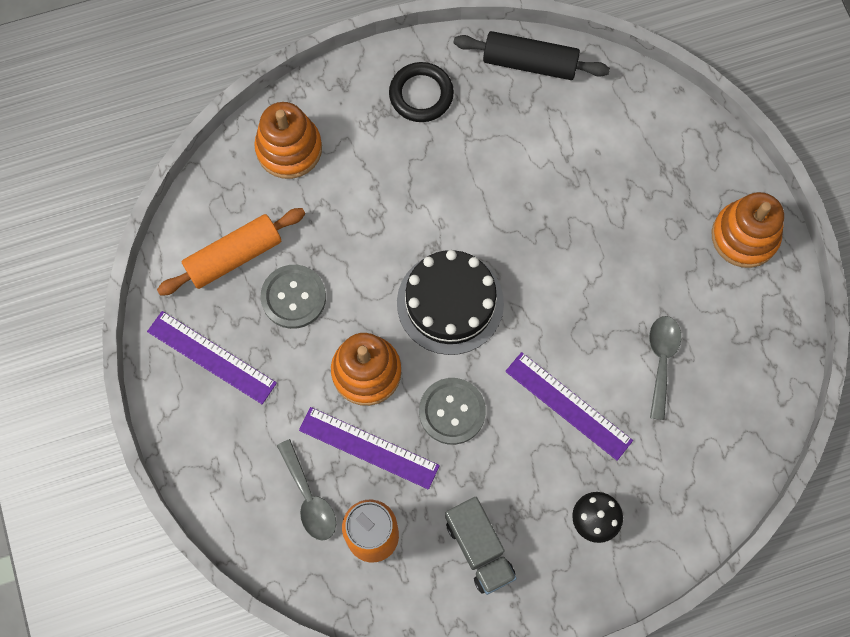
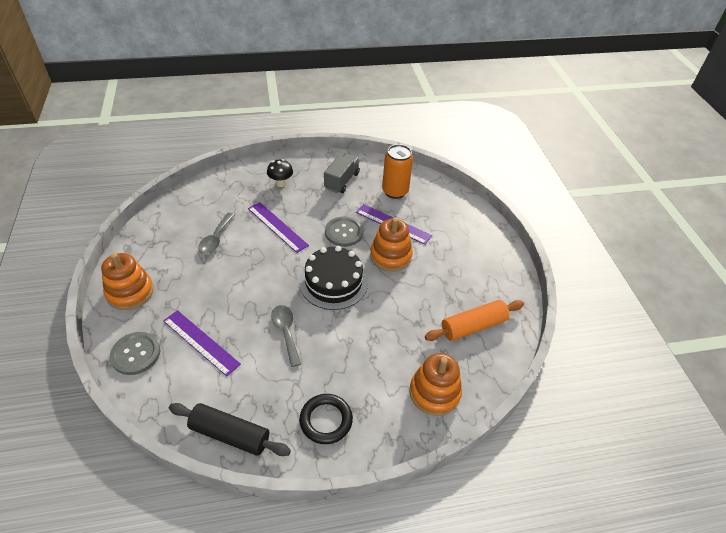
camera: 175 degrees left, 25 degrees down
purple ruler [147,311,277,404] -> purple ruler moved to [163,310,241,377]
grey button [261,265,326,329] -> grey button moved to [110,332,160,375]
grey spoon [277,439,336,540] -> grey spoon moved to [271,305,301,367]
grey truck [445,497,517,595] -> grey truck turned 45 degrees clockwise [324,153,360,193]

